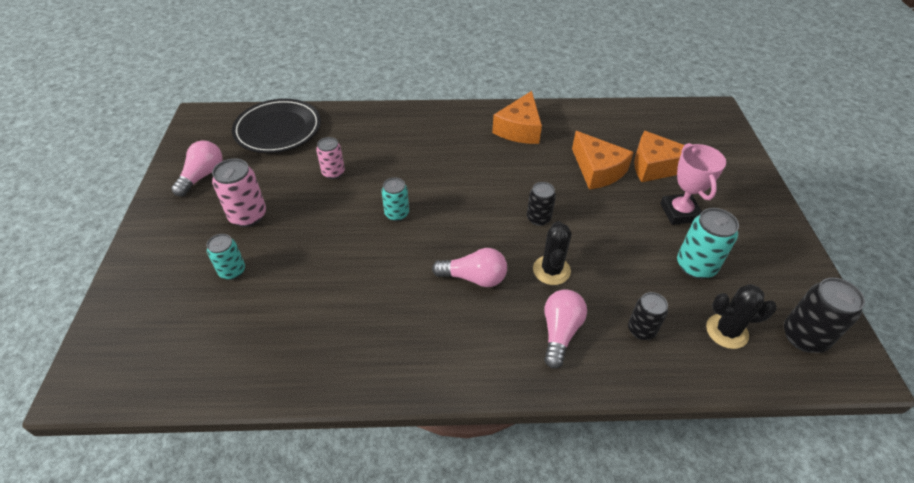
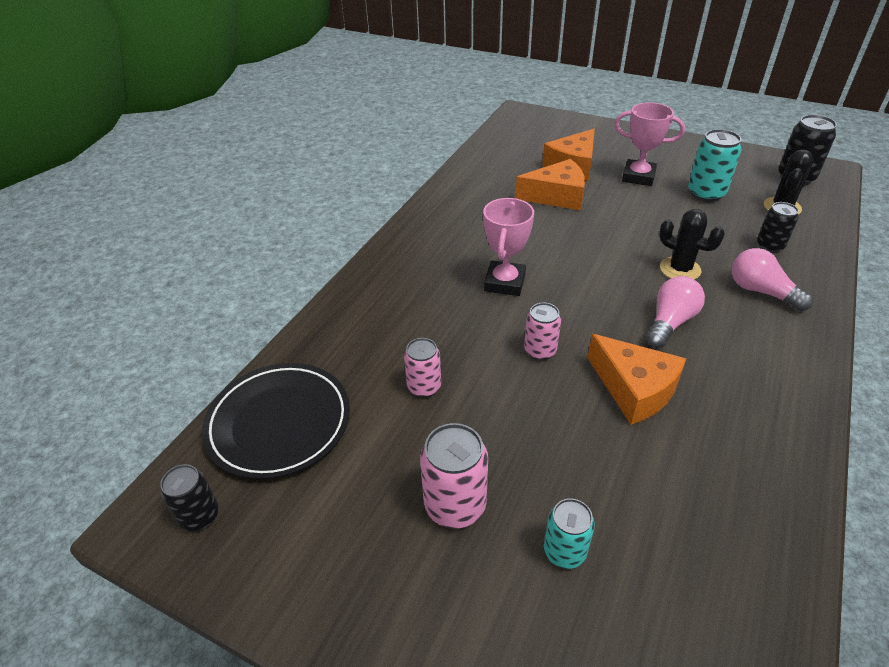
camera: 60 degrees left, 5 degrees down
pink light bulb [171,140,222,196] -> none
turquoise can [382,178,409,221] -> pink can [524,303,561,360]
orange cheese [492,91,542,144] -> orange cheese moved to [588,334,686,425]
black can [527,182,556,226] -> black can moved to [160,464,219,531]
none -> pink trophy [483,198,534,296]

